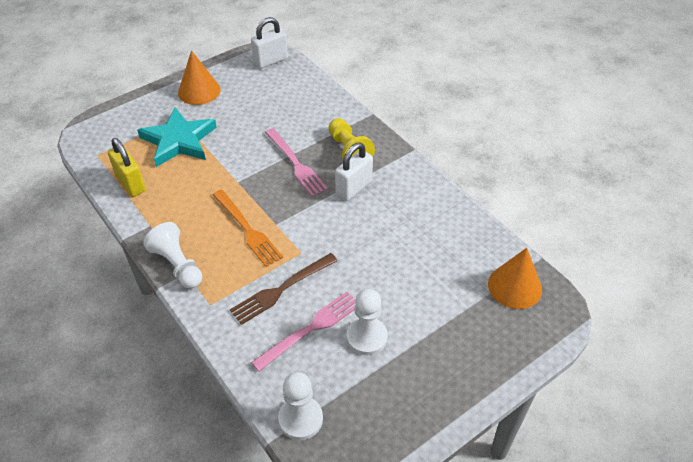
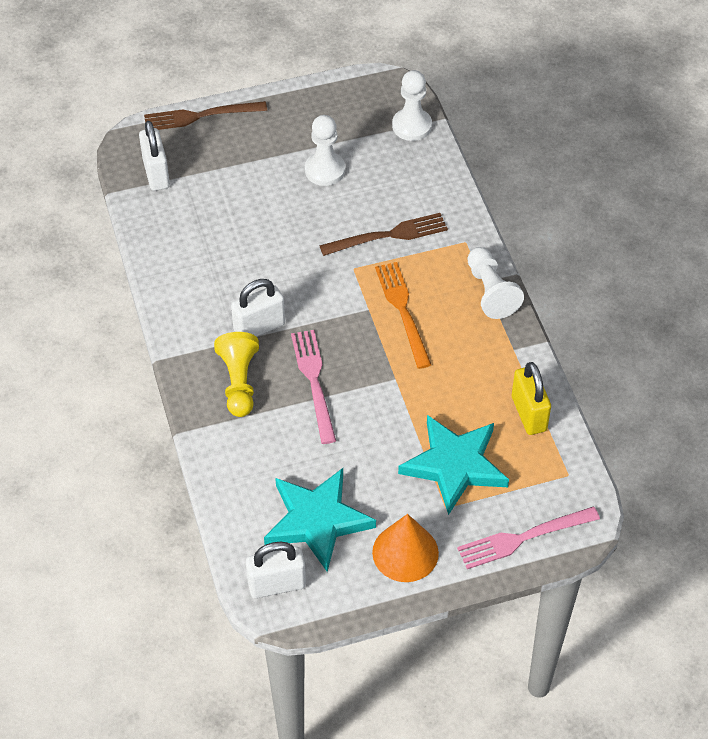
camera: 160 degrees left, 5 degrees up
pink fork [251,292,356,372] -> pink fork moved to [457,506,600,569]
orange cone [488,248,542,309] -> white padlock [139,121,170,191]
none -> brown fork [144,101,267,130]
none -> turquoise star [264,468,376,572]

